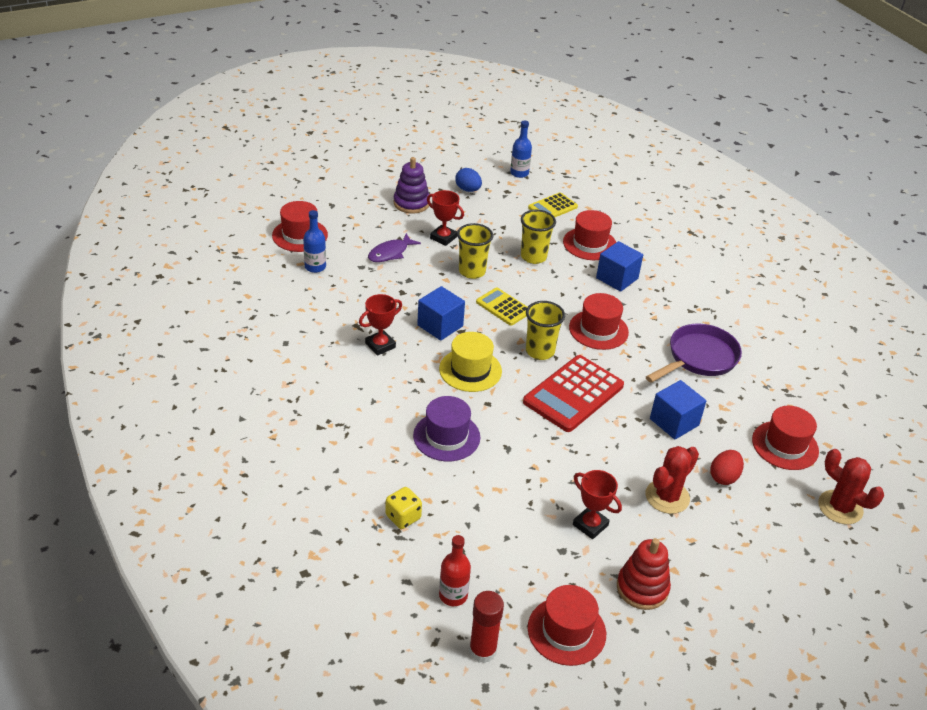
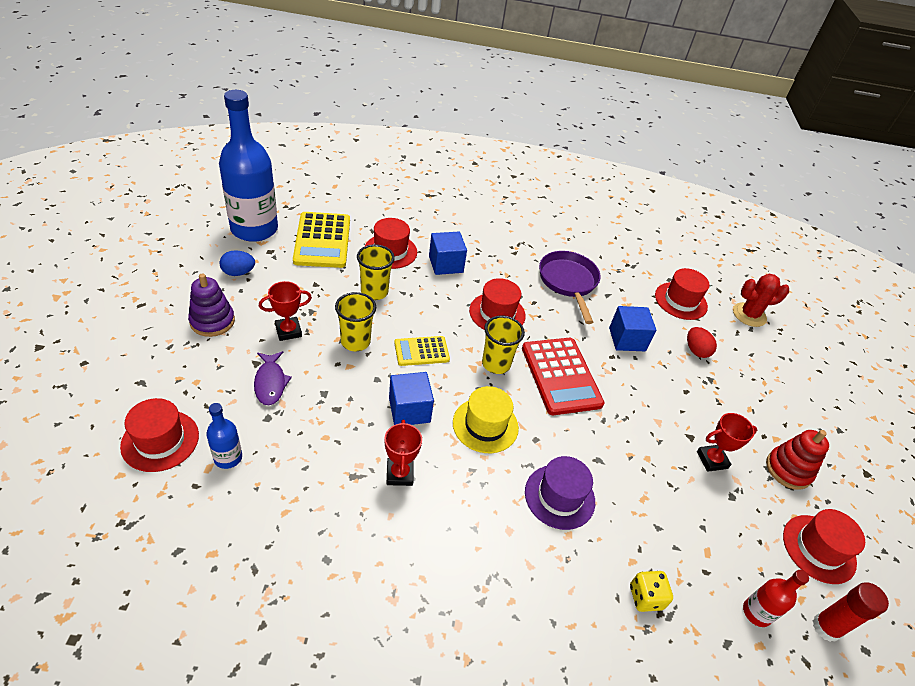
camera: 60 degrees left, 5 degrees up
blue bottle [510,121,532,178] -> blue bottle [219,90,278,242], size x2.30
yellow calculator [528,192,578,217] -> yellow calculator [293,212,350,268], size x1.74
red cactus [646,446,699,514] -> none

